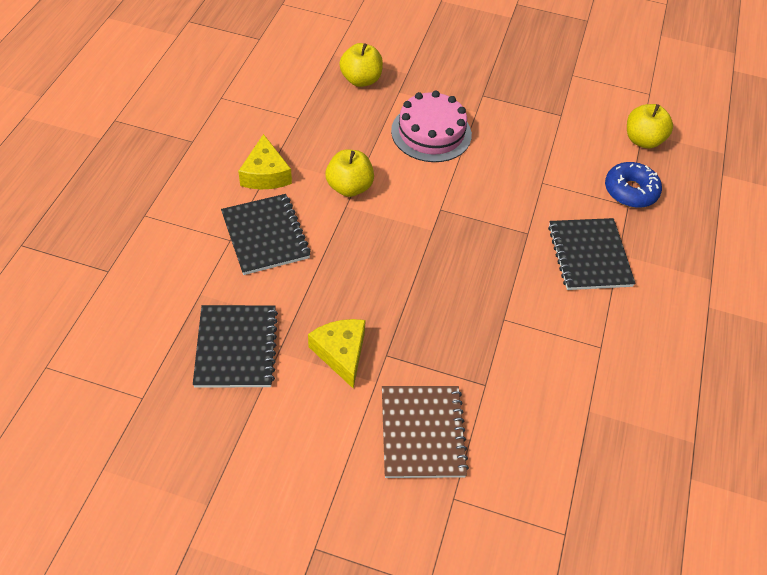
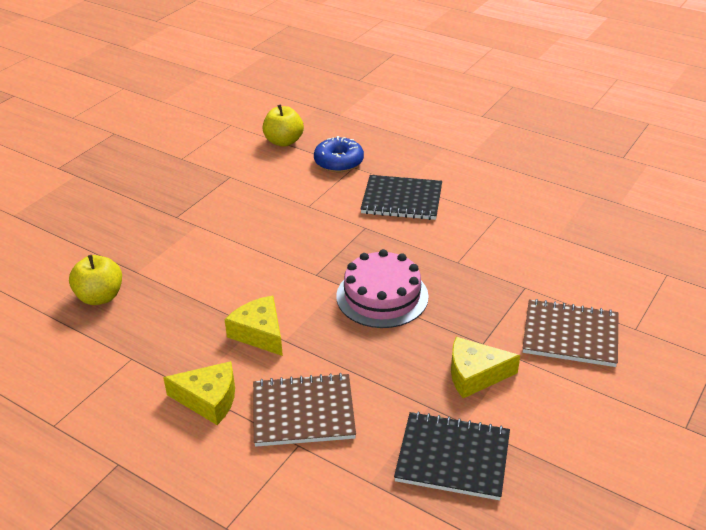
camera: 70 degrees left, 15 degrees down
black notebook [221,194,311,275] -> brown notebook [253,373,356,447]
yellow apple [326,149,374,197] -> yellow cheese [225,296,283,356]
pink cake [391,90,472,162] -> pink cake moved to [336,249,429,328]

